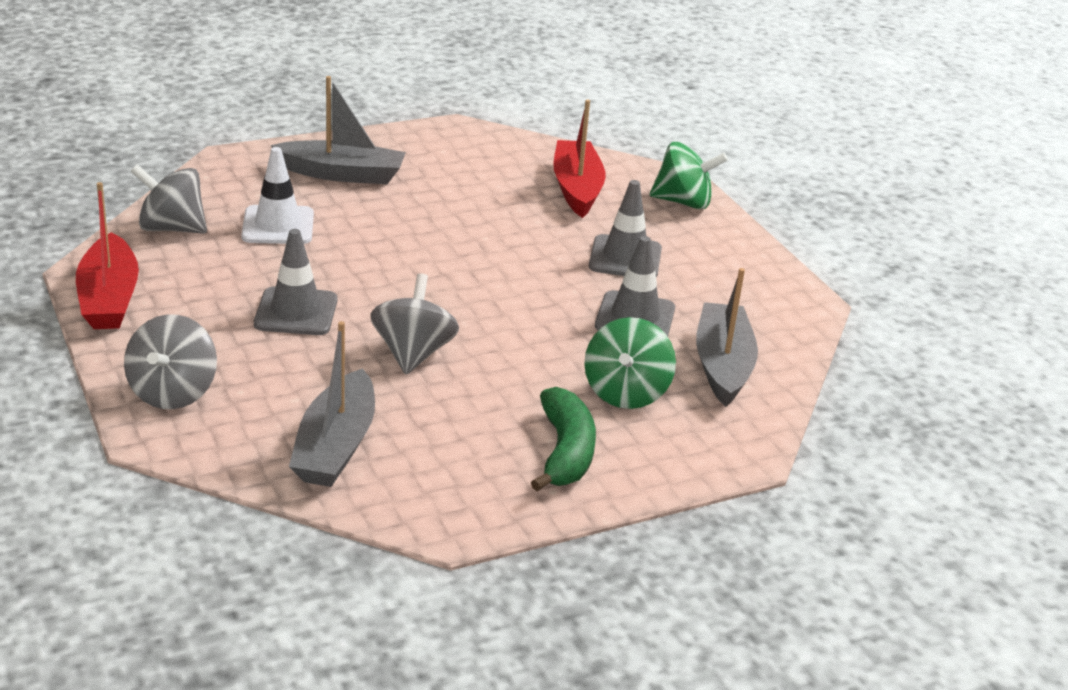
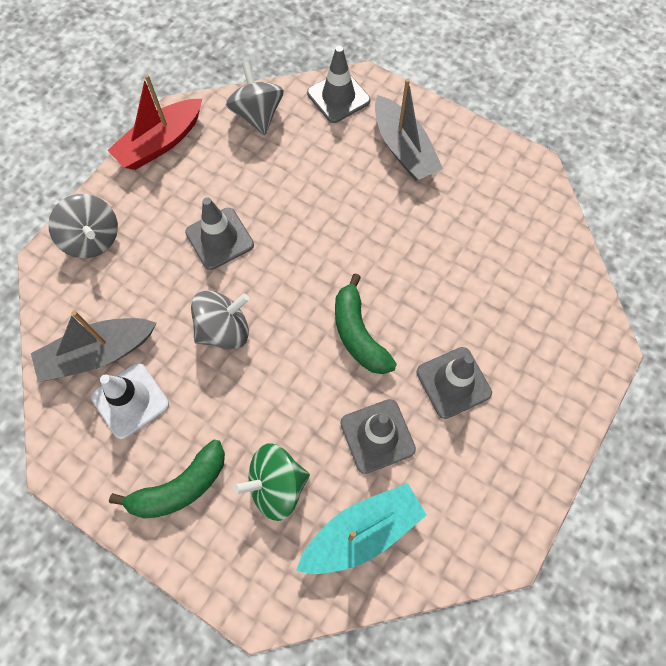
camera: 60 degrees right, 35 degrees up
grey spinning top [124,314,217,409] -> grey spinning top turned 105 degrees counterclockwise [48,194,118,258]
white traffic cone [241,147,314,244] -> white traffic cone moved to [91,363,169,439]
red boat [553,99,605,218] -> none
green spinning top [650,142,728,209] -> none
grey boat [696,268,758,407] -> turquoise boat [296,483,426,574]
none -> grey traffic cone [307,46,370,123]
none -> green banana [335,273,397,374]

